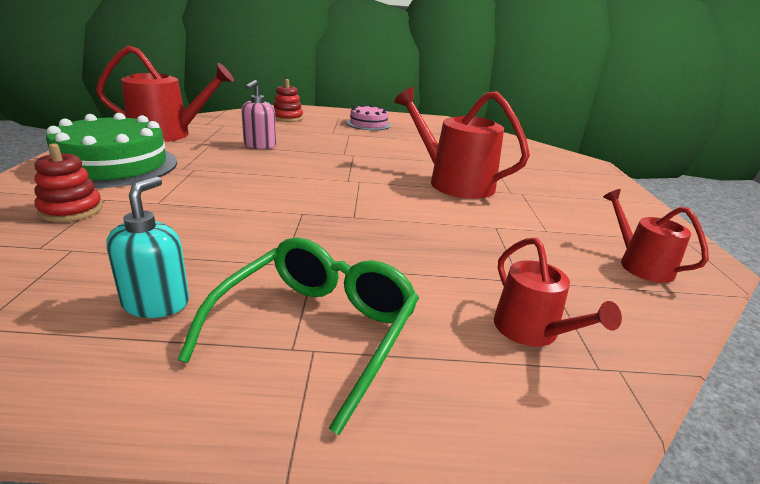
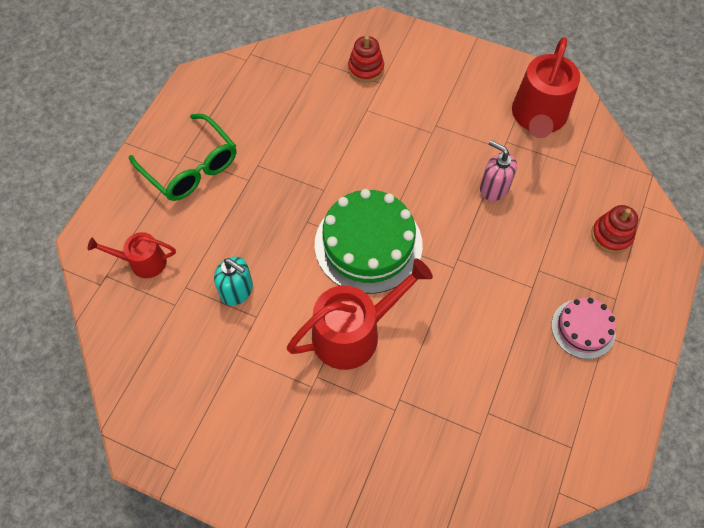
camera: 115 degrees right, 35 degrees up
green cake [46,113,177,188] -> green cake moved to [315,189,423,294]
turquoise soap dispenser [106,176,189,318] -> turquoise soap dispenser moved to [214,257,253,306]
red watering can [603,189,709,283] -> none

